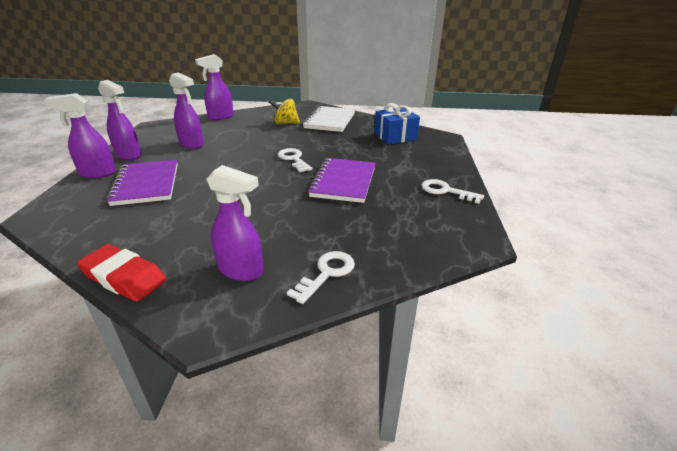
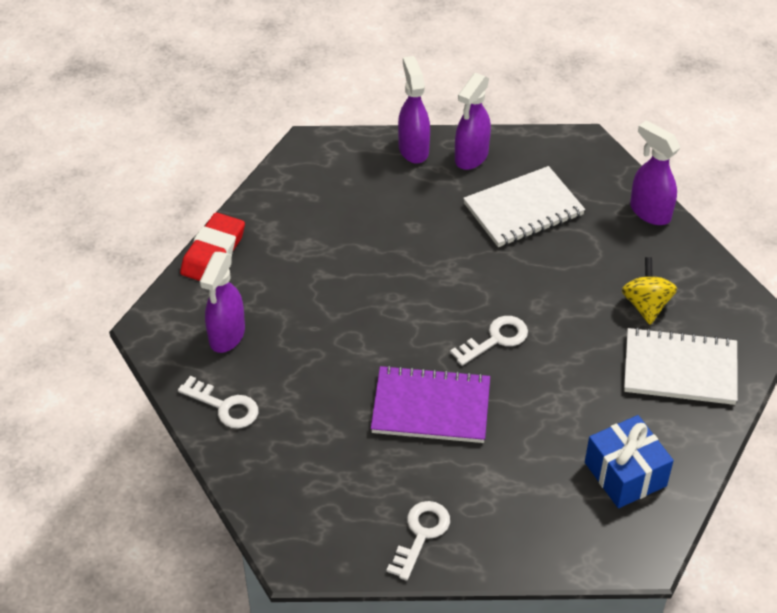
camera: 85 degrees right, 15 degrees up
purple notebook [107,160,178,206] -> none
purple spray bottle [169,72,204,149] -> white notebook [463,166,585,247]

